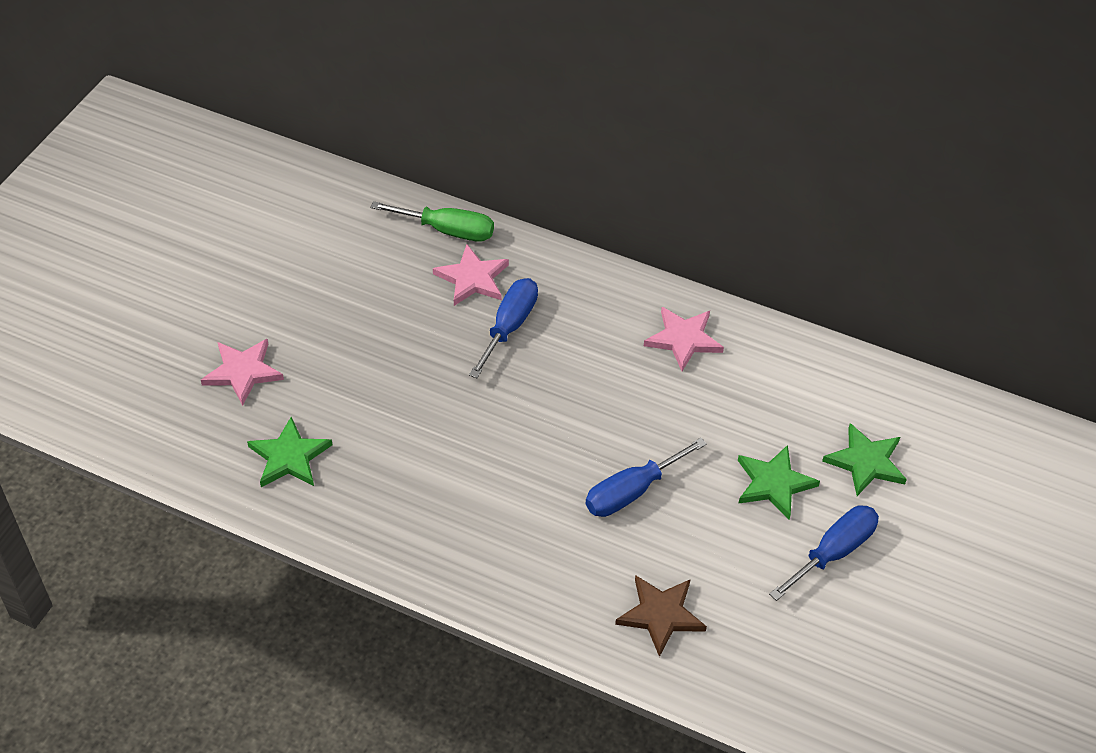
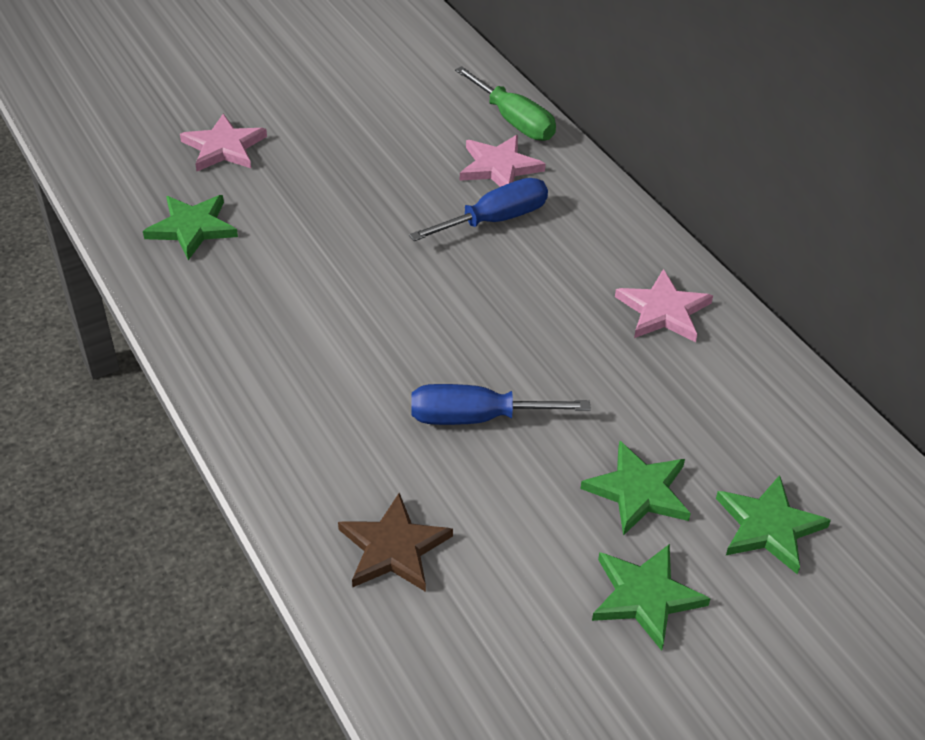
camera: 35 degrees right, 5 degrees down
blue screwdriver [769,505,879,601] -> green star [592,544,711,651]

